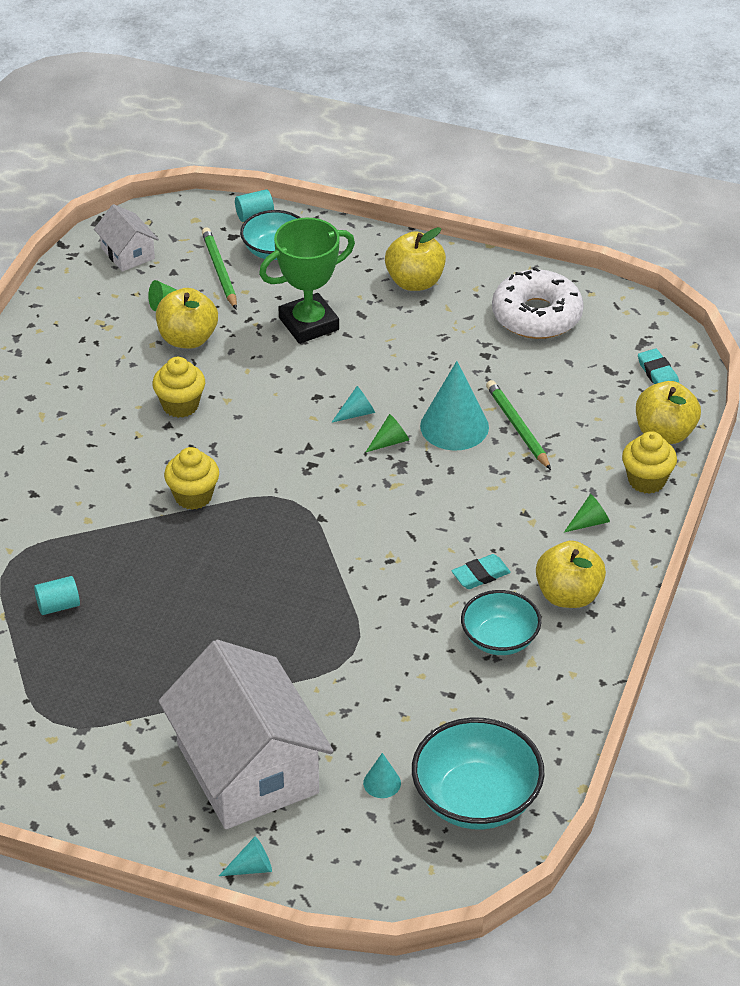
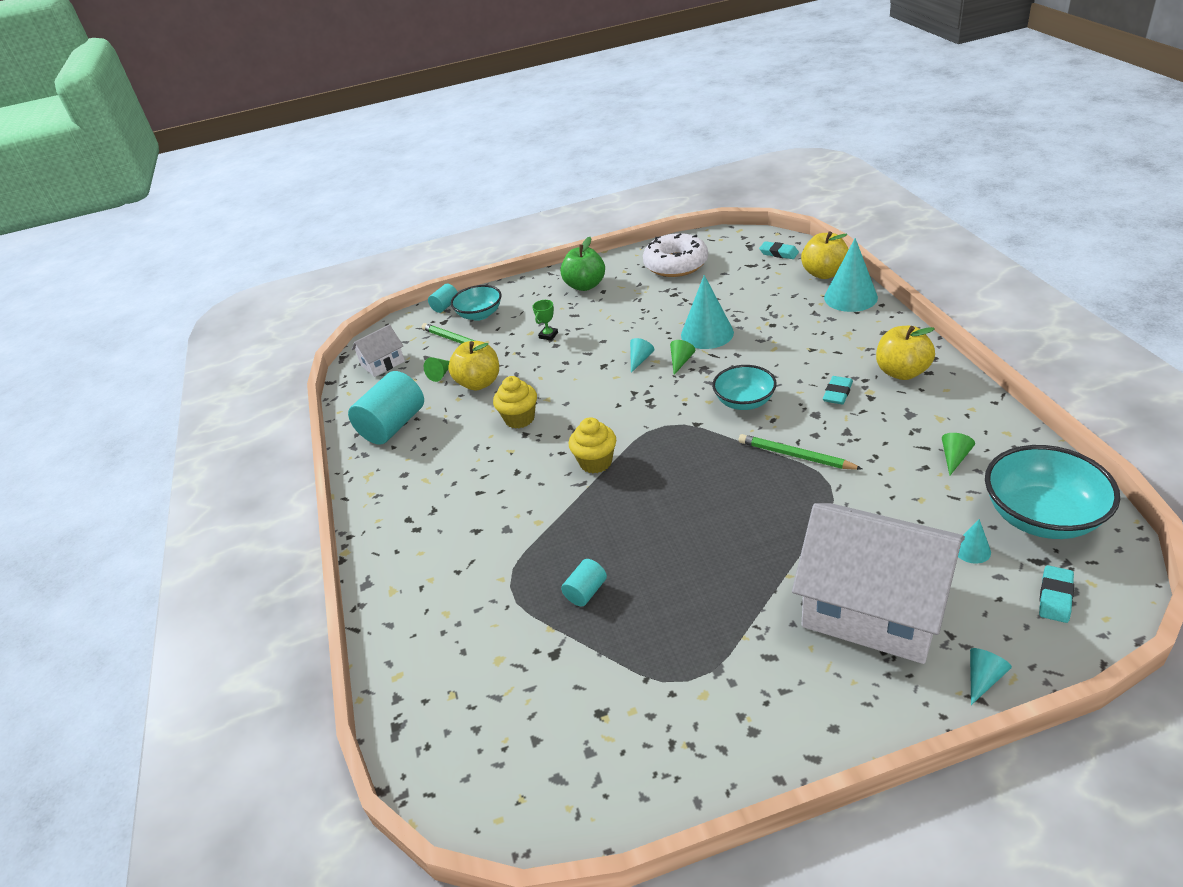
camera: 30 degrees left, 5 degrees down
white house [94,204,159,272] -> white house turned 60 degrees counterclockwise [352,325,405,377]
green trophy [259,218,355,344] -> green trophy [532,300,558,341], size x0.42
yellow apple [385,227,446,291] -> green apple [560,237,605,291]
turquoise bowl [461,590,541,655] -> turquoise bowl moved to [712,365,777,410]
green pencil [486,380,551,470] -> green pencil moved to [739,434,862,470]
green cone [564,494,610,532] -> green cone moved to [942,433,975,475]
yellow cupcake [622,431,677,494] -> turquoise cone [824,238,878,312]
none -> turquoise cylinder [348,371,424,445]
none -> turquoise eraser [1039,565,1074,623]

